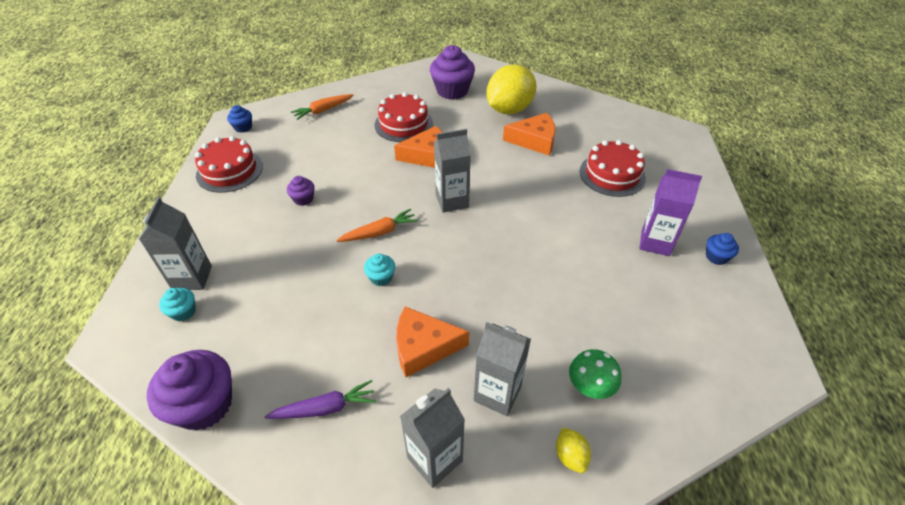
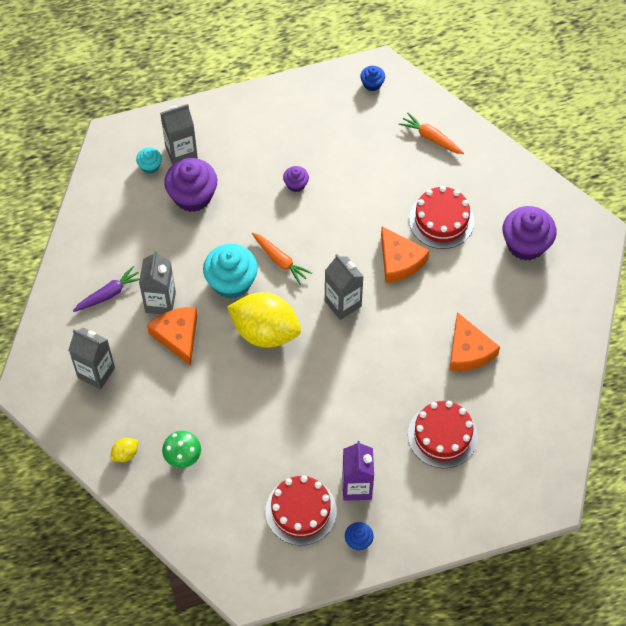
camera: 70 degrees right, 15 degrees up
purple cupcake [147,350,232,431] -> purple cupcake moved to [164,158,217,212]
red cake [195,136,263,193] -> red cake moved to [265,475,337,545]
purple carrot [265,380,376,419] -> purple carrot turned 90 degrees counterclockwise [73,266,140,312]
turquoise cupcake [364,254,395,286] -> turquoise cupcake [203,244,258,299], size x2.03
grey carton [474,322,531,416] -> grey carton moved to [139,251,176,314]
yellow lemon [486,65,536,114] -> yellow lemon moved to [227,292,301,348]

